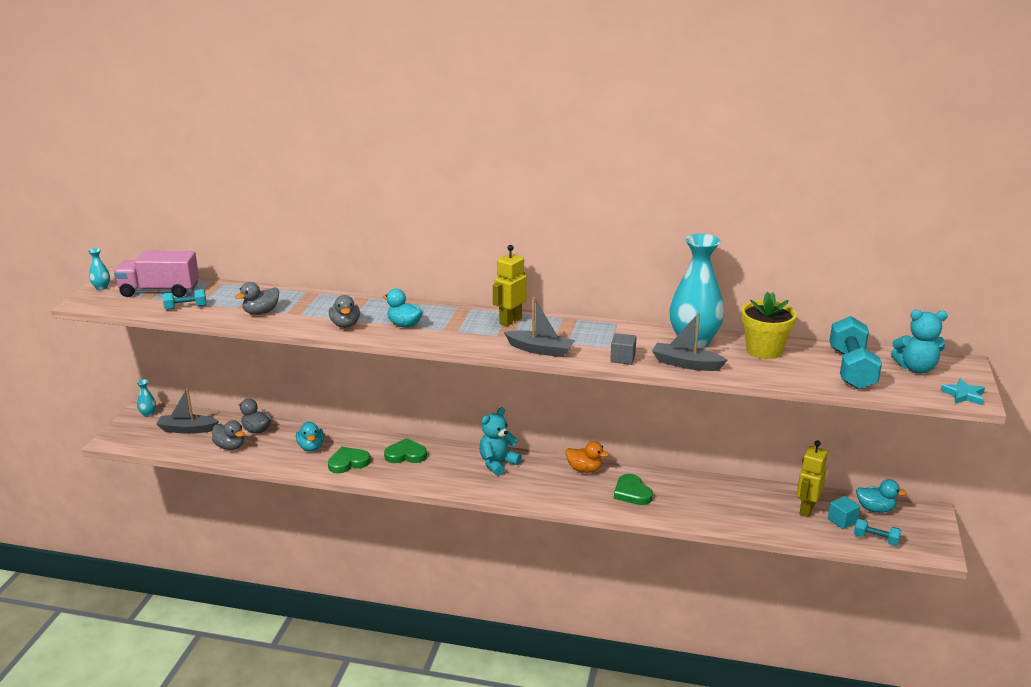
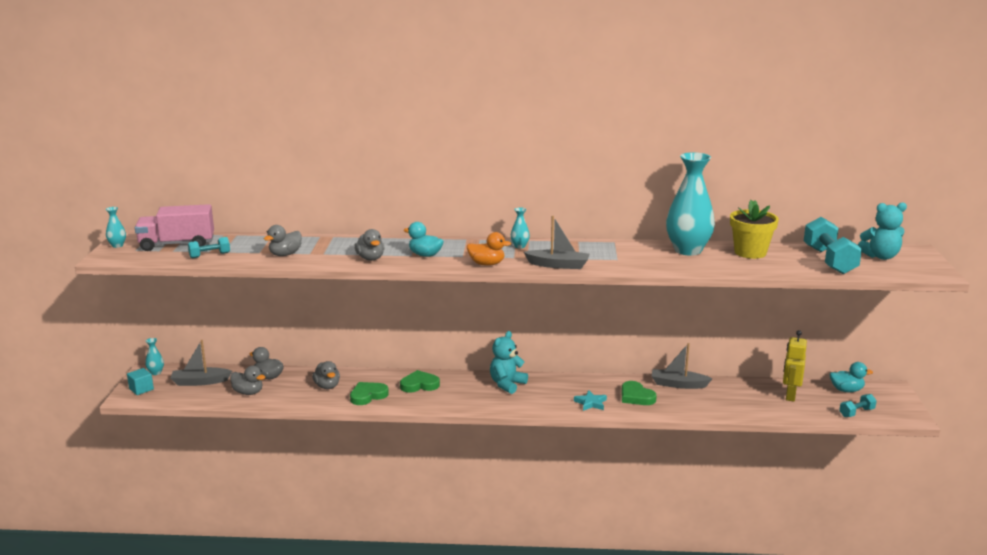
camera: 10 degrees left, 5 degrees down
turquoise duck [296,421,324,451] -> grey duck [312,361,340,389]
yellow robot [493,245,527,327] -> turquoise vase [511,207,530,248]
orange duck [566,441,609,473] -> orange duck moved to [467,232,511,266]
grey cube [610,333,636,365] -> none
grey boat [652,313,728,371] -> grey boat moved to [652,343,712,389]
turquoise cube [828,496,860,529] -> turquoise cube moved to [127,368,154,395]
turquoise dumbbell [854,518,902,546] -> turquoise dumbbell turned 45 degrees counterclockwise [839,394,877,417]
turquoise star [940,379,985,405] -> turquoise star moved to [574,390,607,411]

